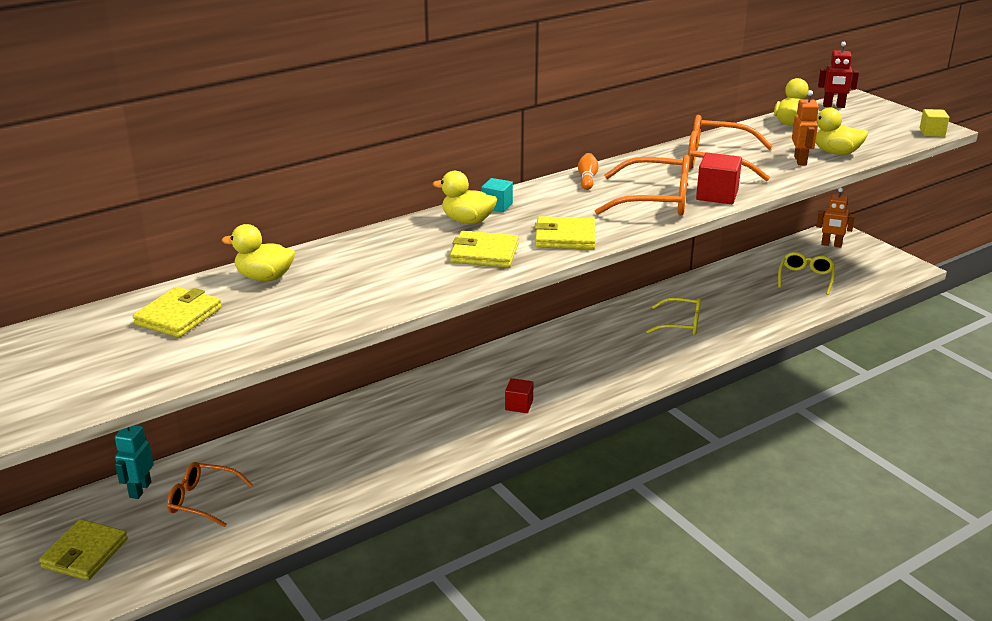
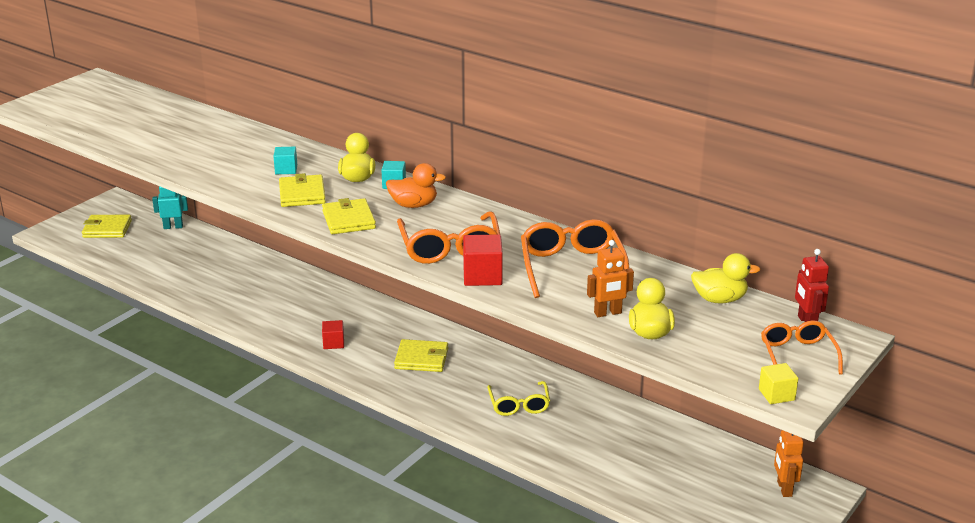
camera: 70 degrees right, 0 degrees up
yellow wallet [133,286,222,338] -> yellow wallet moved to [394,339,448,372]
orange glasses [167,462,253,527] -> orange glasses moved to [761,321,843,375]
yellow duck [222,224,295,281] -> none
orange bowling pin [578,153,599,190] -> none
yellow glasses [778,252,835,295] -> none
none -> turquoise cube [273,147,297,174]
none -> orange duck [386,163,446,208]

